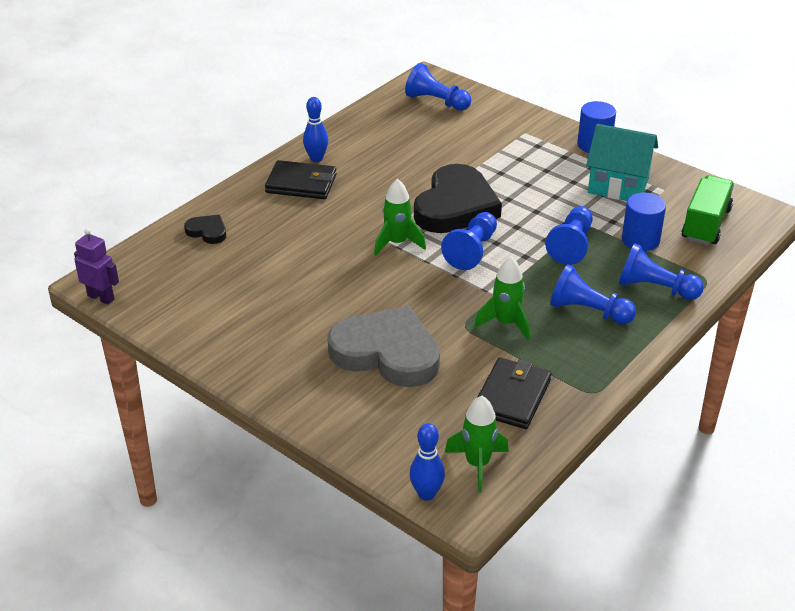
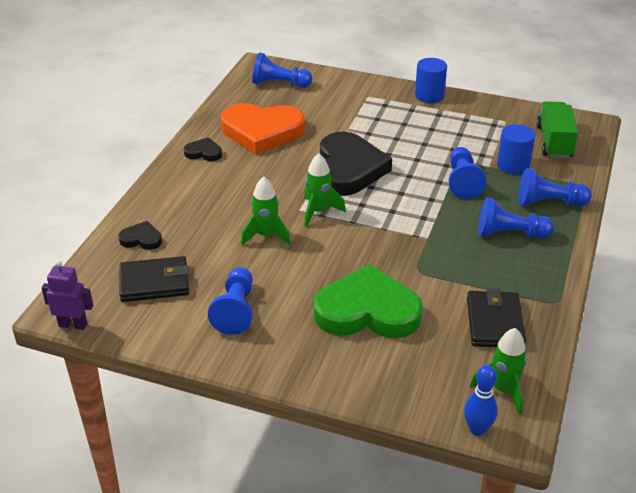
camera: 20 degrees left, 0 degrees up
black wallet [265,160,337,199] -> black wallet moved to [120,256,189,302]
blue bowling pin [303,97,328,162] -> black heart [184,137,222,161]
grey heart [327,306,440,387] -> green heart [314,264,423,338]
blue pawn [441,212,497,270] -> blue pawn moved to [208,267,253,335]
green rocket [474,257,530,340] -> green rocket moved to [241,176,291,245]
turquoise house [586,124,658,201] -> none
none -> orange heart [221,103,305,155]

